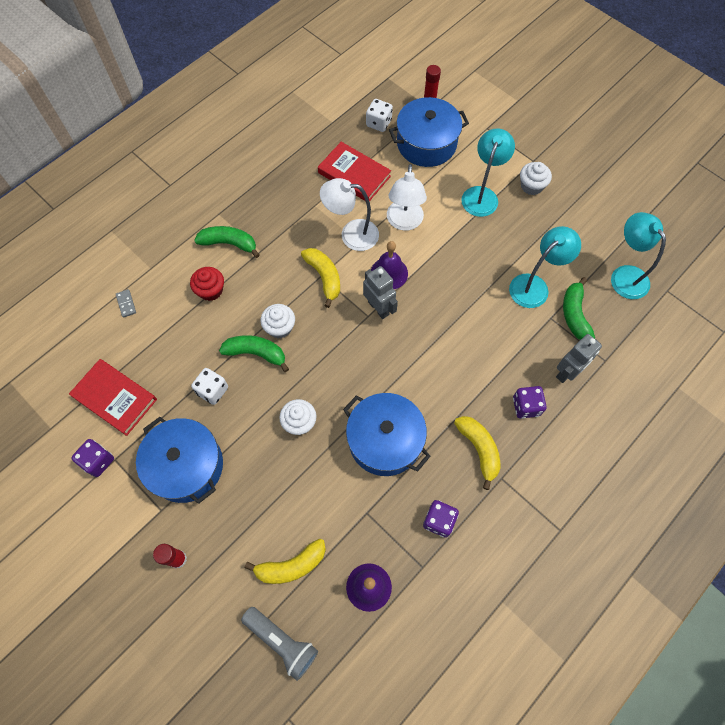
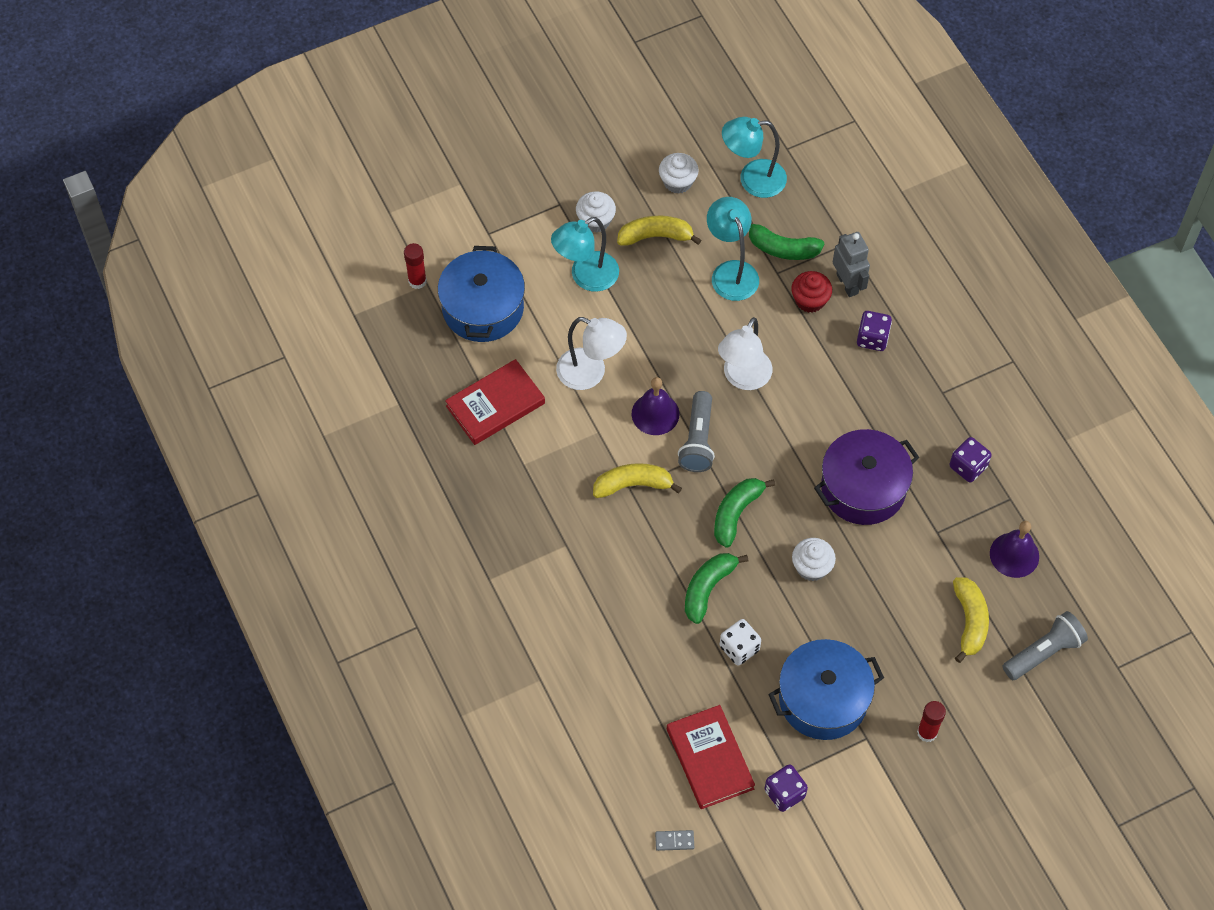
camera: 70 degrees left, 5 degrees down
red book [69,359,157,436] -> red book turned 75 degrees counterclockwise [667,705,755,809]
grey domino [116,289,136,318] -> grey domino moved to [655,830,694,851]
red cupcake [190,267,224,301] -> red cupcake moved to [791,271,832,313]
green banana [194,226,260,258] -> green banana moved to [714,478,775,548]
white cupcake [261,304,295,338] -> white cupcake moved to [659,153,699,194]
white lamp [320,178,379,251] -> white lamp moved to [718,317,773,390]
blue pot [343,393,431,476] -> purple pot [814,429,919,525]
grey robot [363,266,398,319] -> grey flashlight [678,391,715,472]
white dice [366,99,393,132] -> none
yellow banana [454,416,501,490] -> yellow banana moved to [617,216,701,246]
turquoise lamp [461,128,515,217] -> turquoise lamp turned 75 degrees counterclockwise [551,217,619,292]

